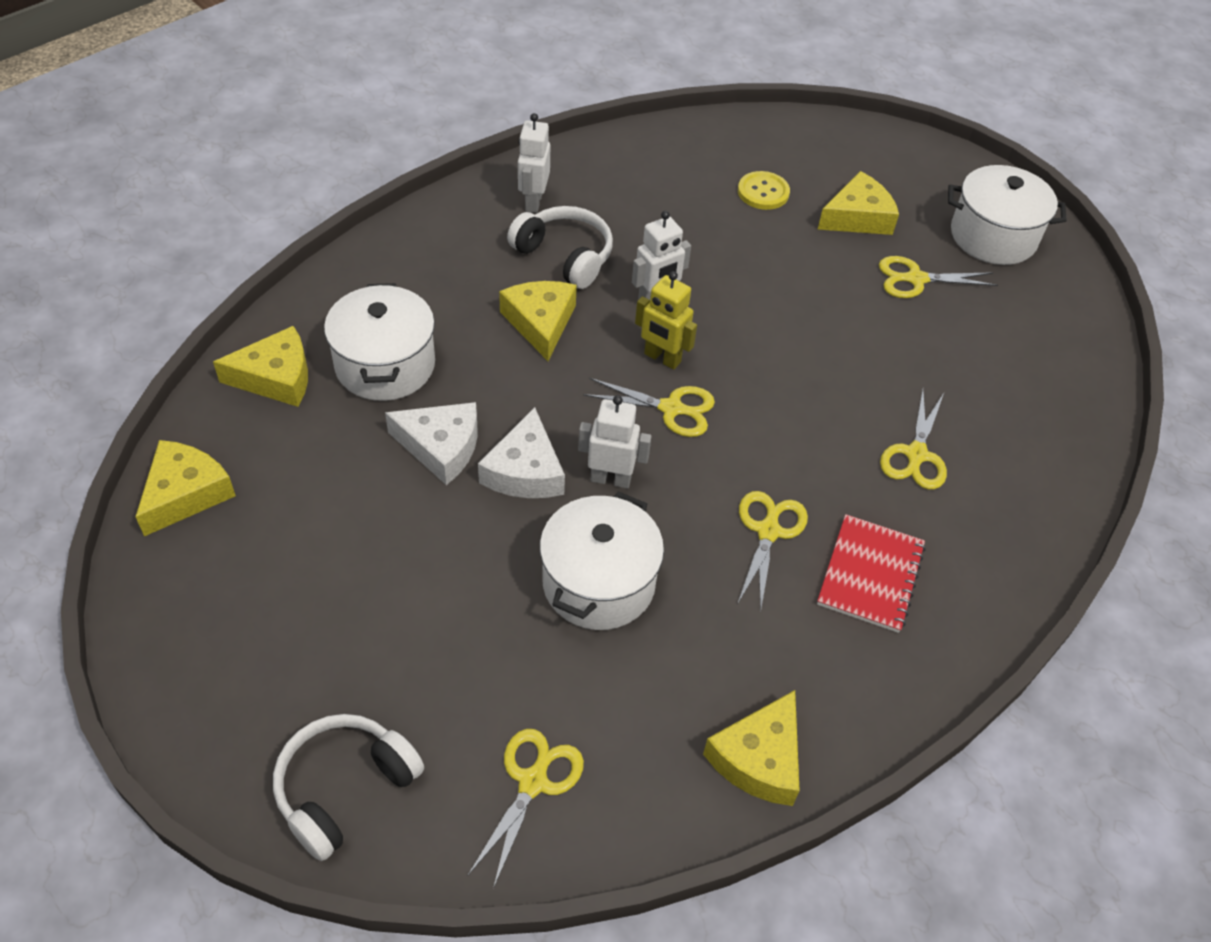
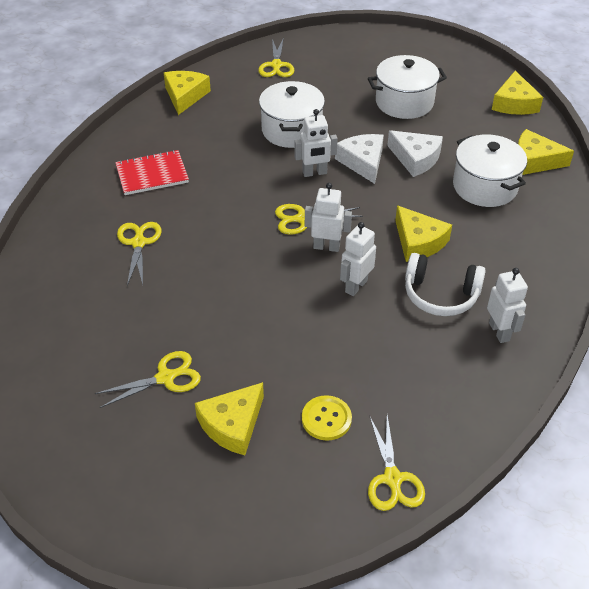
camera: 160 degrees right, 5 degrees down
yellow cheese [213,326,308,407] -> yellow cheese turned 45 degrees clockwise [518,129,574,175]
white headphones [273,714,424,861] -> none
white cheese [385,402,478,485] -> white cheese turned 135 degrees counterclockwise [387,130,443,177]
yellow robot [635,271,697,370] -> white robot [305,183,352,252]
yellow scissors [737,491,808,611] -> yellow scissors moved to [368,415,425,511]
red notebook [817,514,926,633] -> red notebook turned 75 degrees clockwise [115,150,189,195]
white pot [948,165,1067,265] -> white pot moved to [368,55,447,119]

